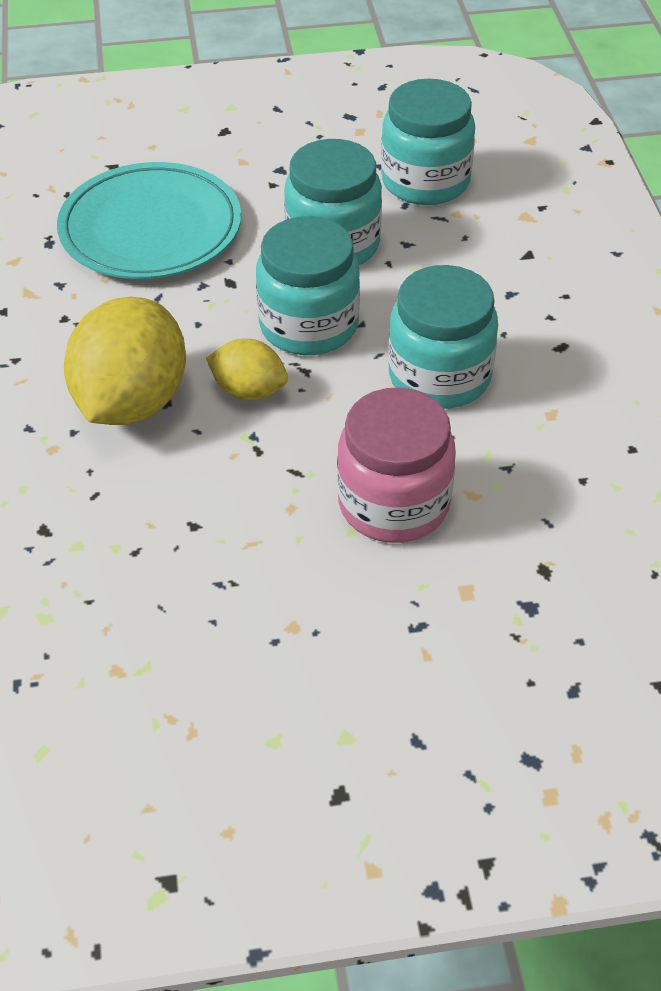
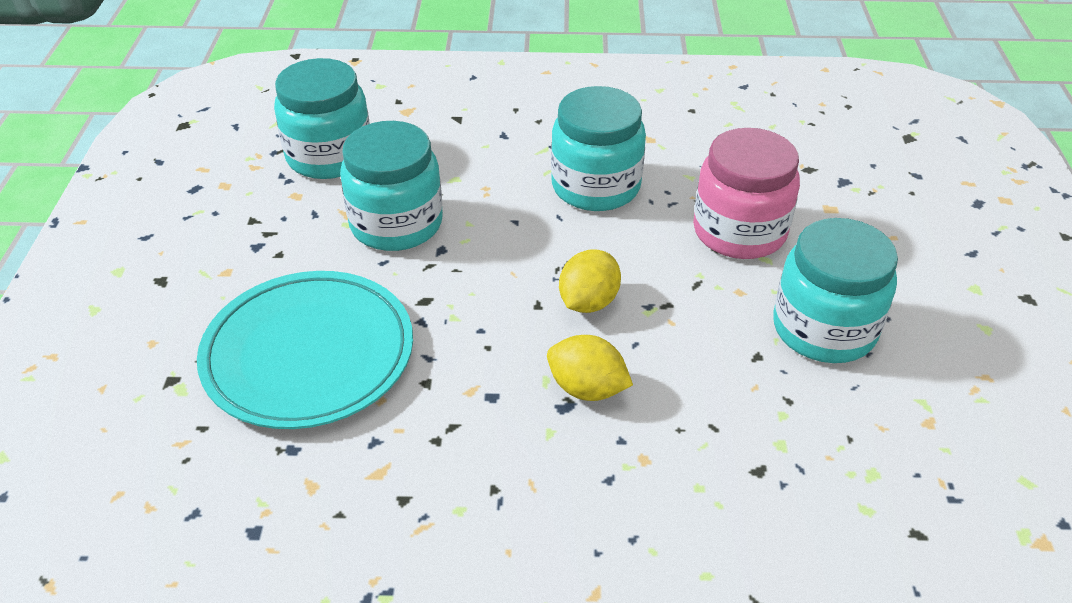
camera: 80 degrees left, 5 degrees down
yellow lemon [64,297,186,425] -> yellow lemon [547,335,633,401], size x0.53
turquoise jar [256,216,360,355] -> turquoise jar moved to [773,218,898,363]

